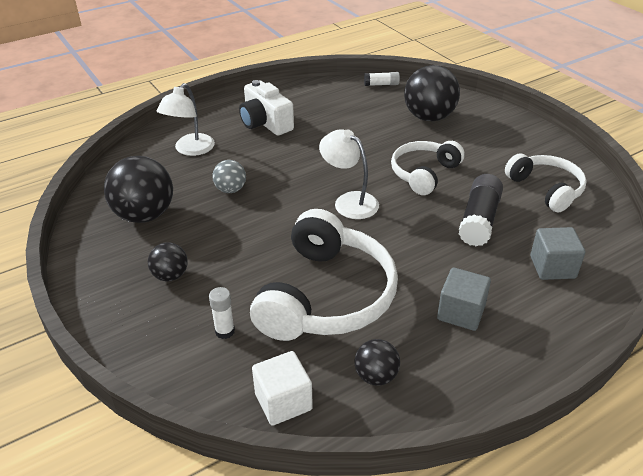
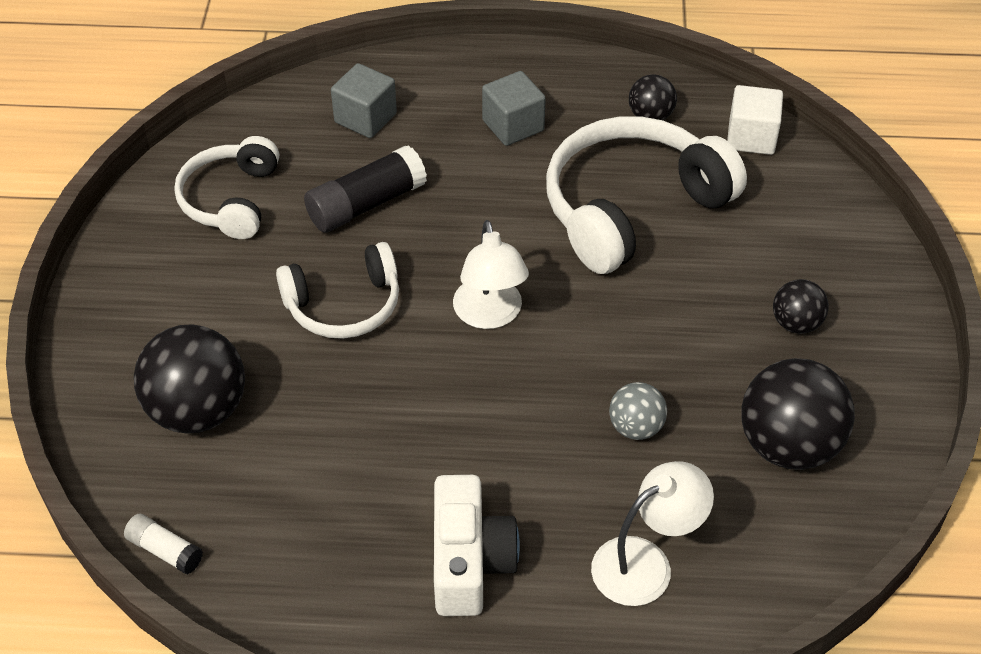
camera: 145 degrees left, 10 degrees up
white glue stick [209,287,235,339] -> none

